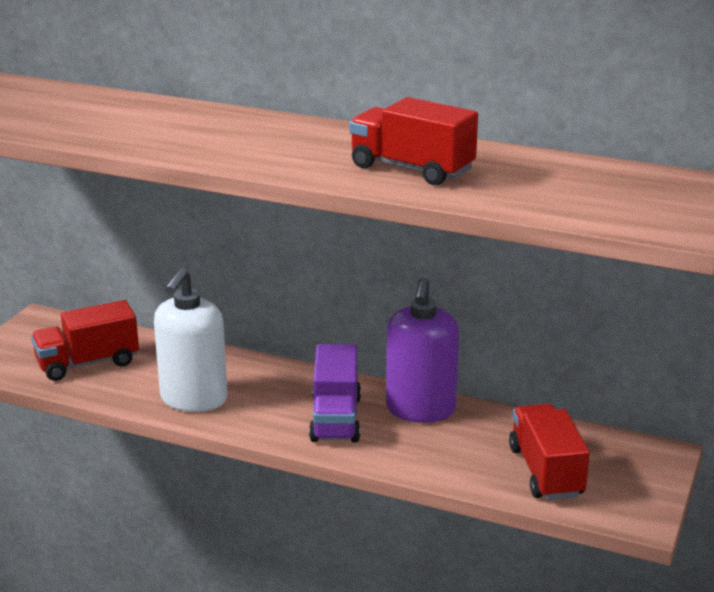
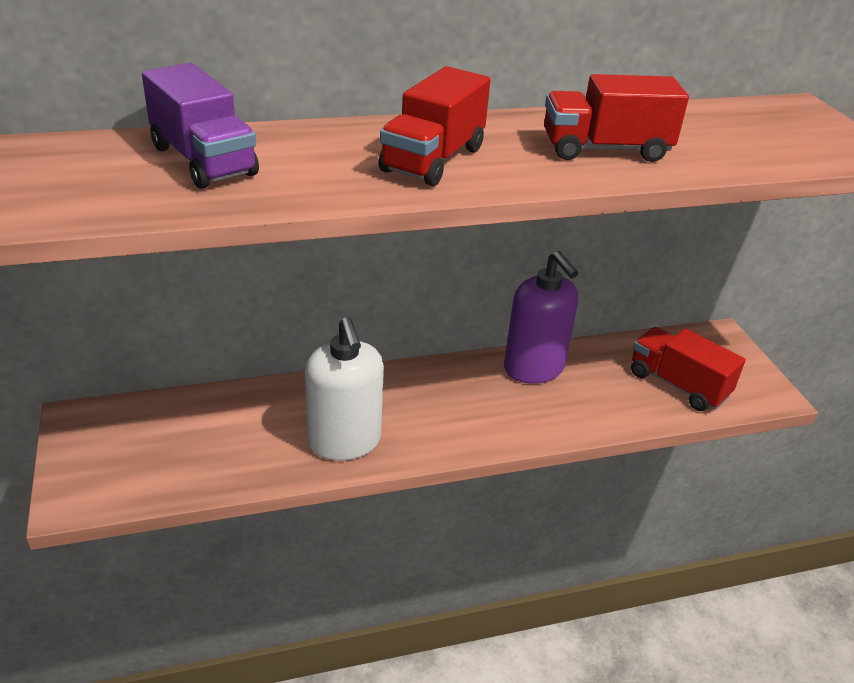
camera: 40 degrees left, 10 degrees up
red truck [31,300,139,381] -> red truck moved to [379,66,491,186]
purple truck [309,344,361,442] -> purple truck moved to [142,63,259,189]

